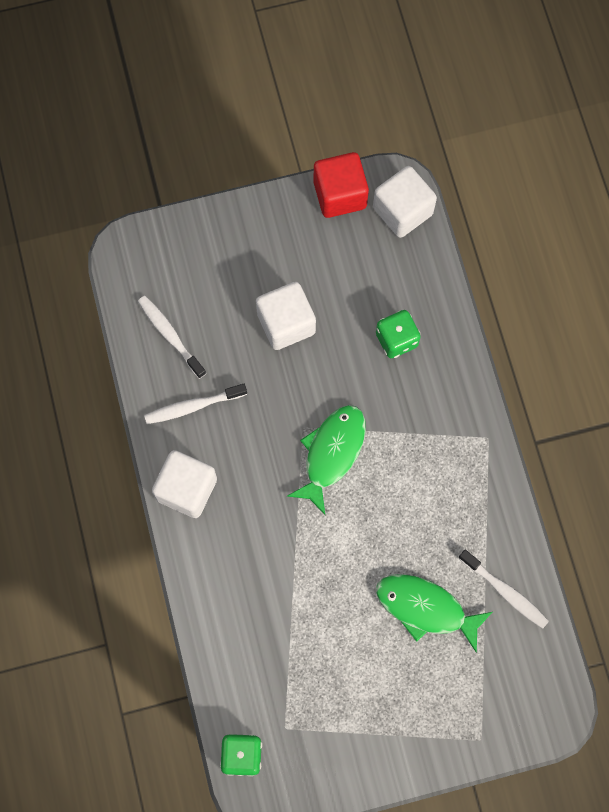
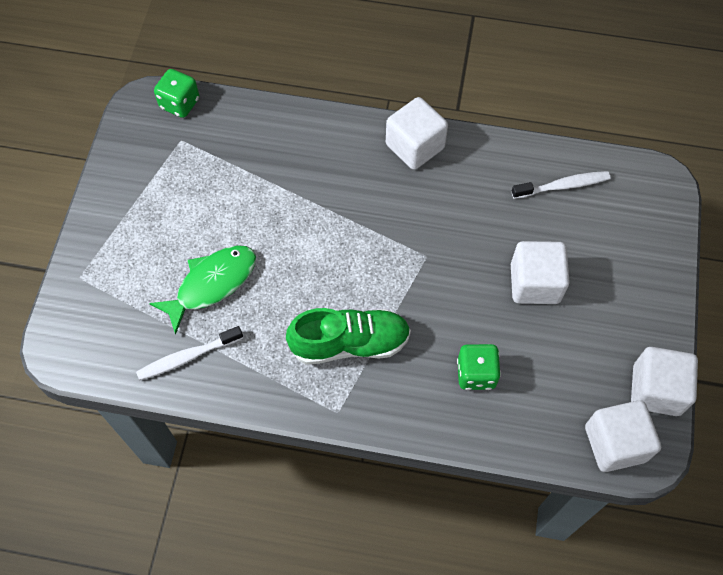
camera: 115 degrees right, 10 degrees down
white toothbrush [144,384,247,424] -> none
green fish [287,405,366,515] -> none
red cube [314,152,369,218] -> white cube [631,347,698,416]
none -> green shoe [286,308,411,365]

